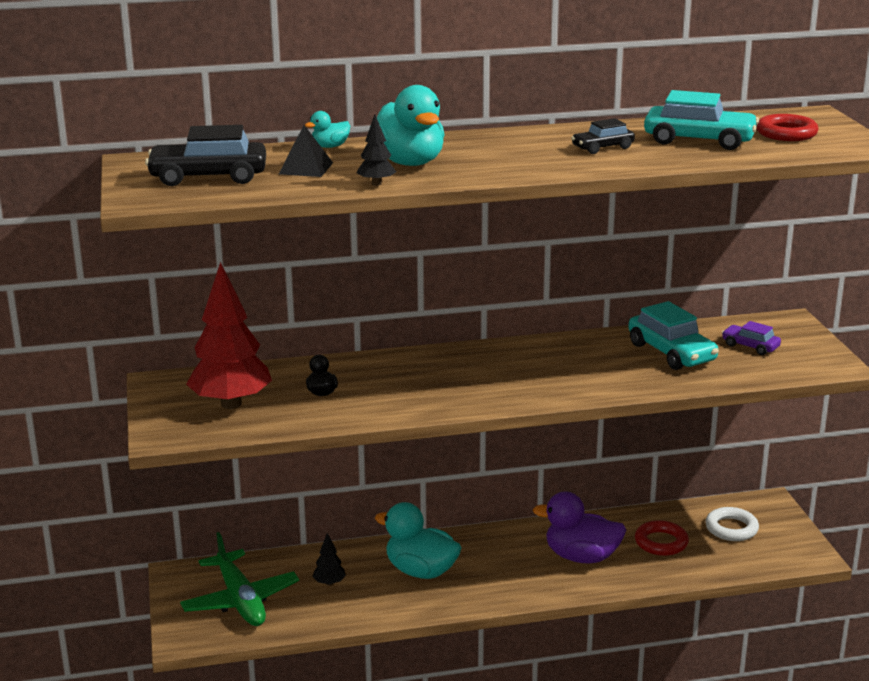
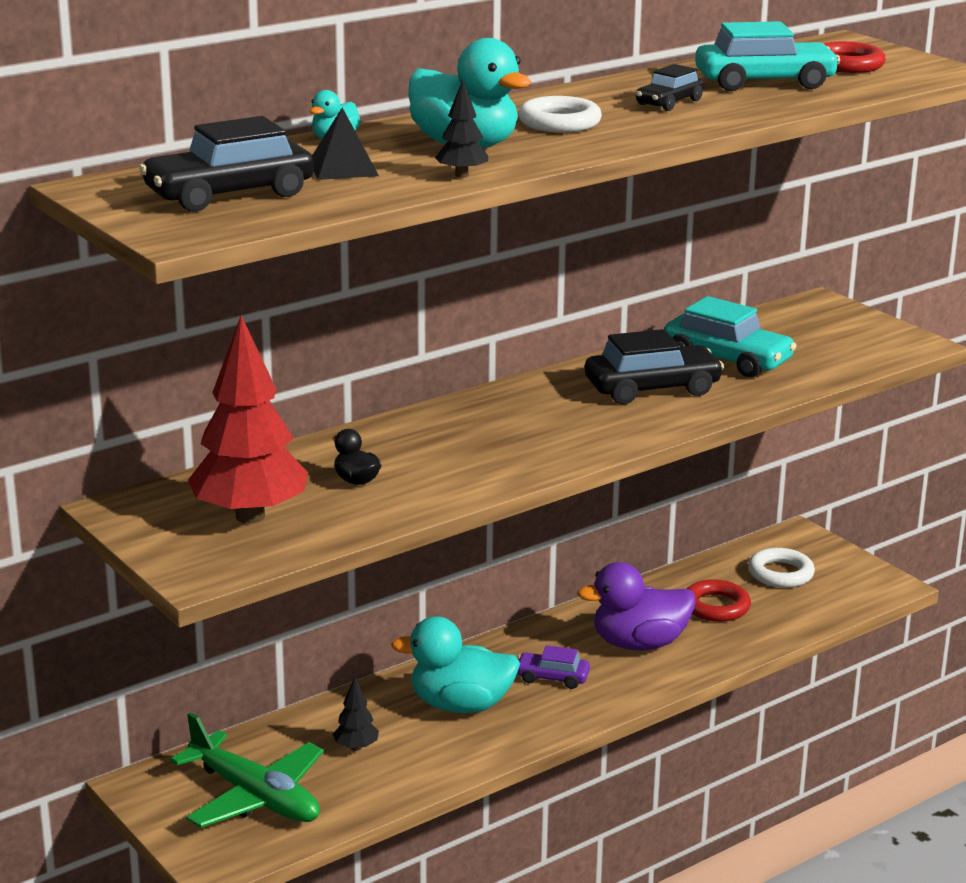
camera: 25 degrees left, 0 degrees up
purple car [722,321,781,355] -> purple car moved to [517,645,590,689]
none -> white ring [518,96,602,132]
none -> black car [585,329,724,404]

